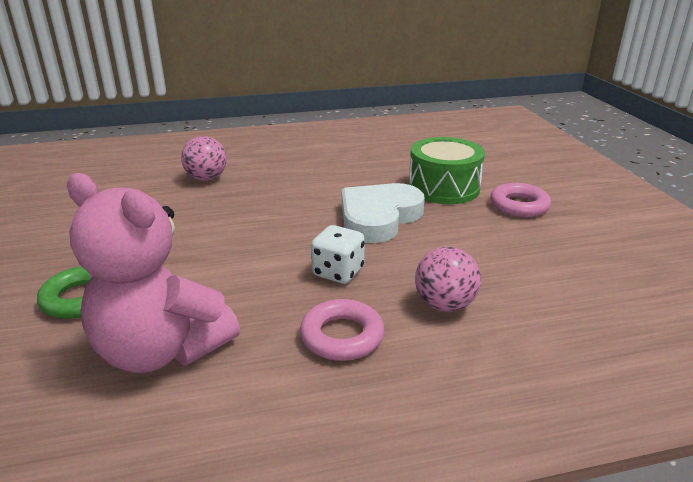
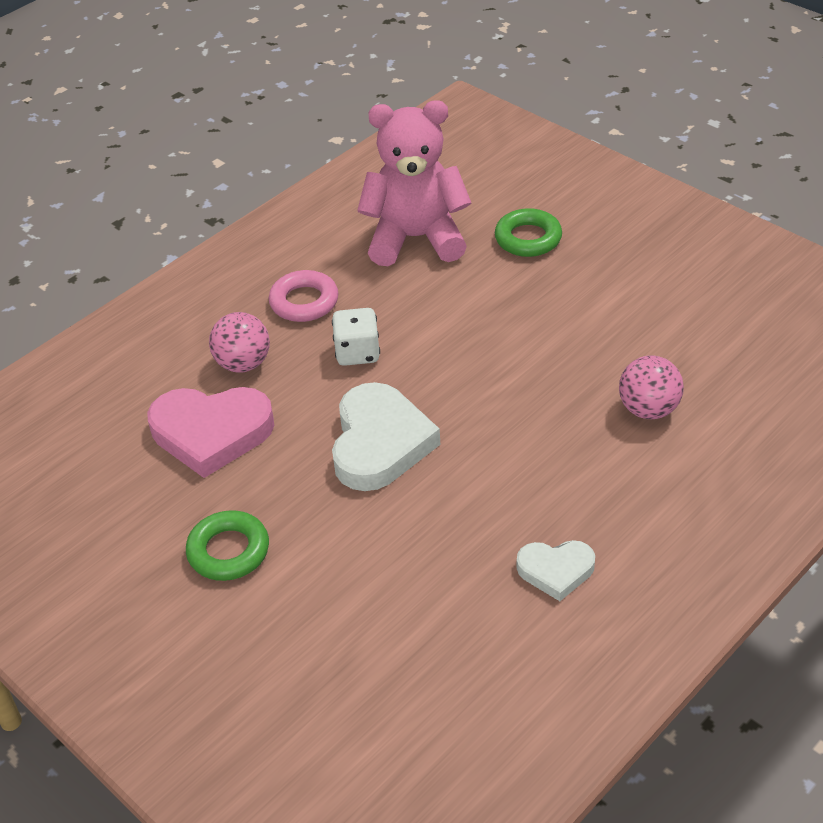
camera: 150 degrees right, 15 degrees up
green drum [409,137,485,204] -> none
pink ring [490,183,551,217] -> green ring [186,510,269,581]
none -> pink heart [147,387,274,478]
none -> white heart [517,540,595,601]

